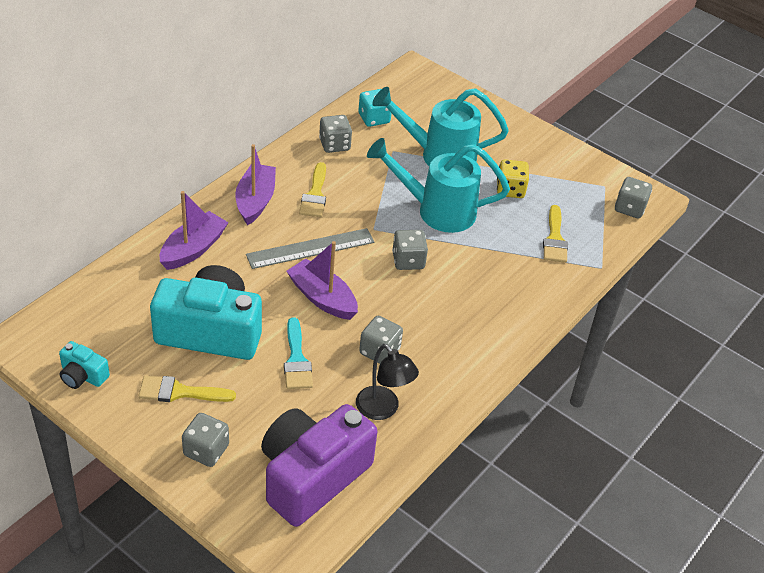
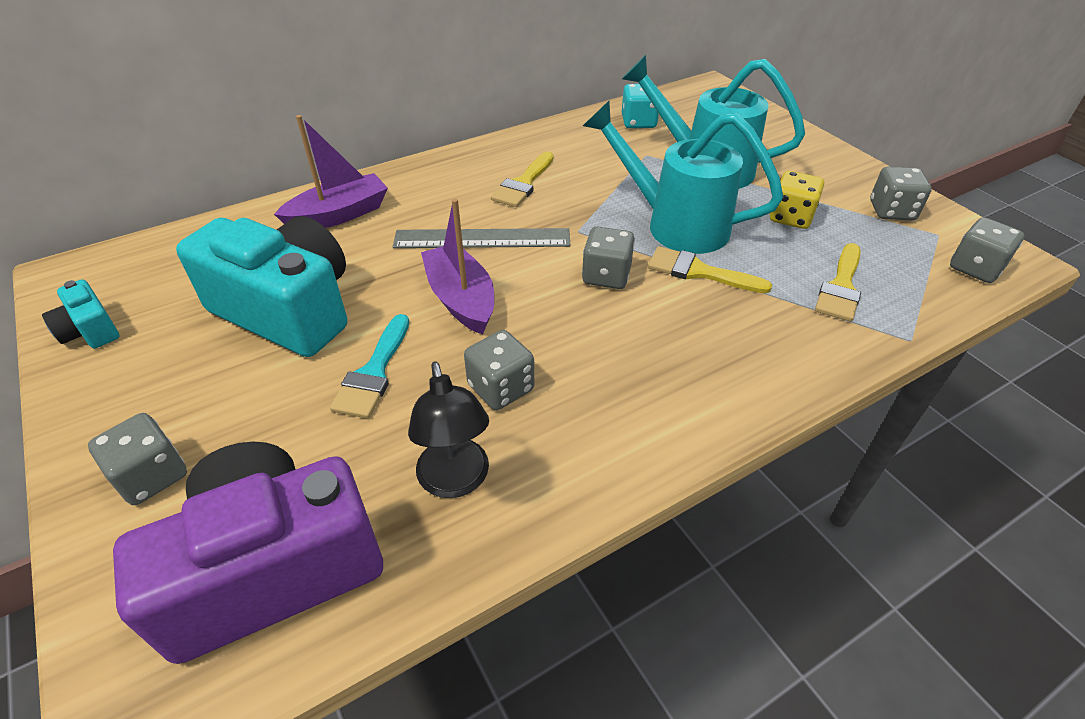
camera: 25 degrees right, 0 degrees up
yellow brush [139,375,236,402] -> yellow brush moved to [648,246,772,293]
purple boat [235,144,276,225] -> none
grey dice [319,115,352,153] -> grey dice moved to [870,167,932,220]

